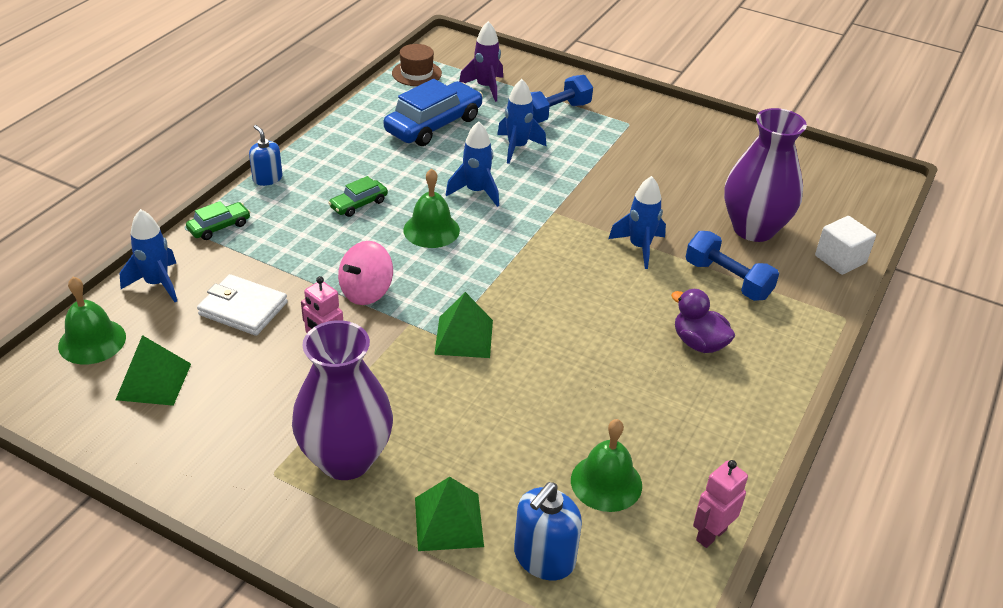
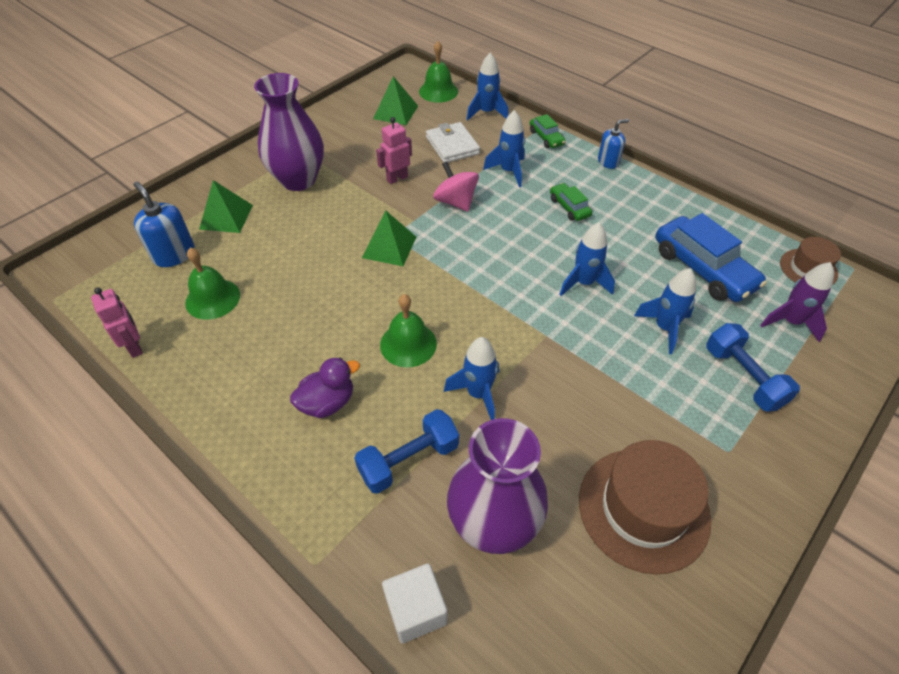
camera: 105 degrees right, 10 degrees up
white wallet [197,274,288,336] -> white wallet turned 60 degrees counterclockwise [426,122,480,163]
green bell [403,168,460,248] -> green bell moved to [380,294,437,367]
none -> blue rocket [483,110,525,187]
none -> brown hat [579,440,711,574]

